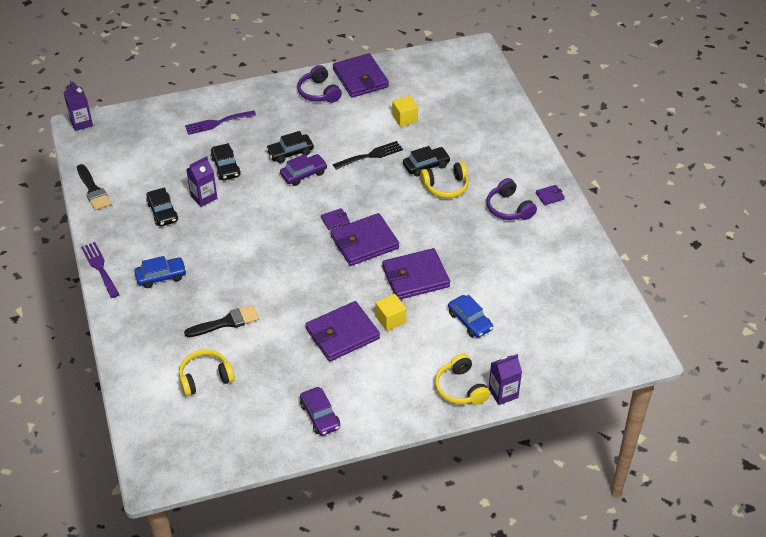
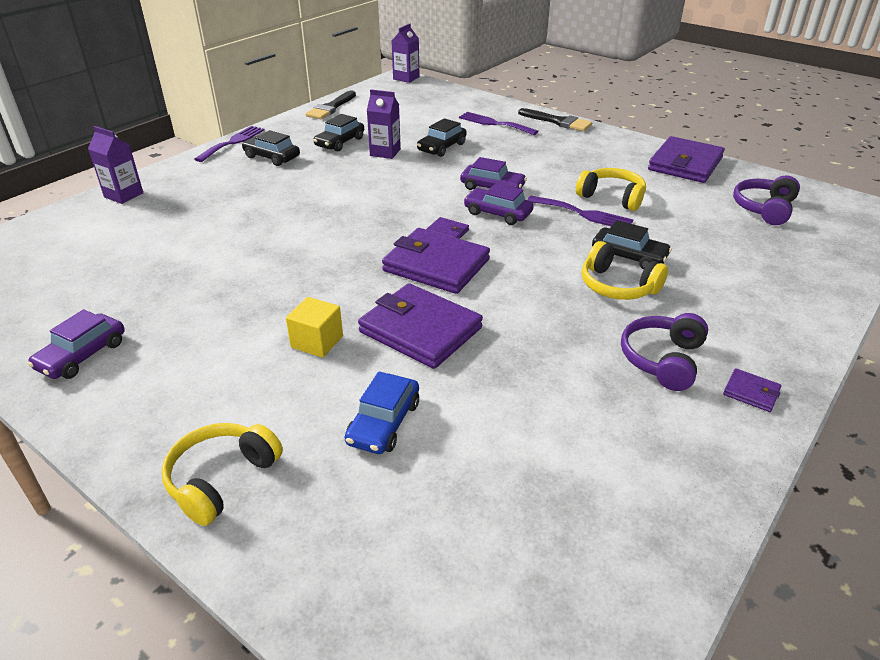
camera: 55 degrees right, 10 degrees down
blue car [134,256,187,288] -> none
yellow headphones [179,350,235,396] -> yellow headphones moved to [576,168,646,211]
black brush [184,305,259,337] -> black brush moved to [518,108,592,131]
black car [266,131,314,163] -> black car moved to [242,130,300,166]
purple headphones [297,65,342,103] -> purple headphones moved to [733,175,800,225]
purple wallet [306,301,380,361] -> none
black fork [333,141,403,170] -> purple fork [527,196,634,226]
yellow cube [392,96,418,127] -> none
purple carton [488,354,522,405] -> purple carton moved to [88,126,143,204]
none -> purple car [464,183,534,225]

